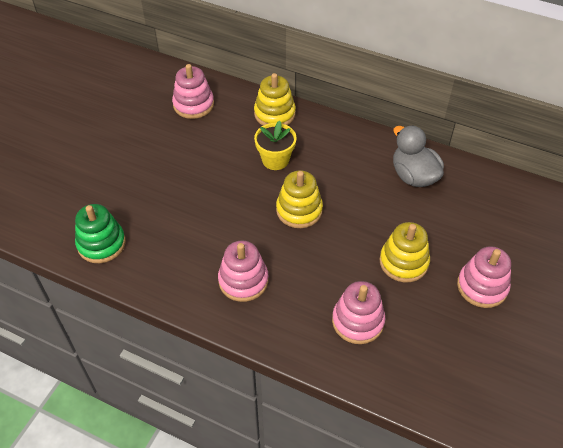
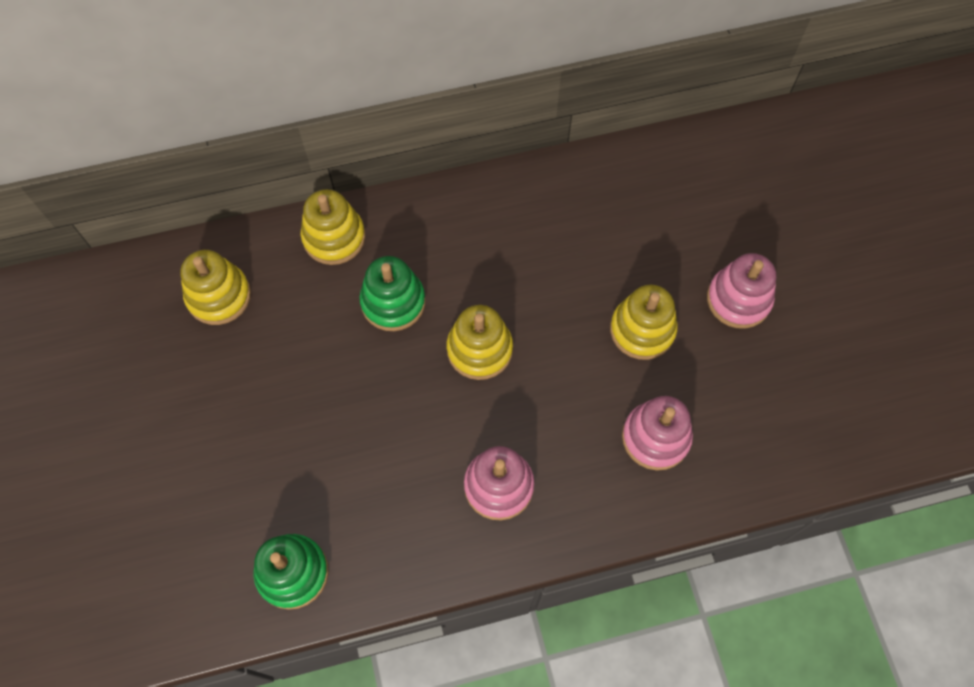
camera: 40 degrees left, 15 degrees up
pink stacking toy [172,64,214,119] -> yellow stacking toy [180,250,251,325]
yellow flower pot [254,121,297,170] -> green stacking toy [359,256,426,331]
grey duck [393,126,444,187] -> none

